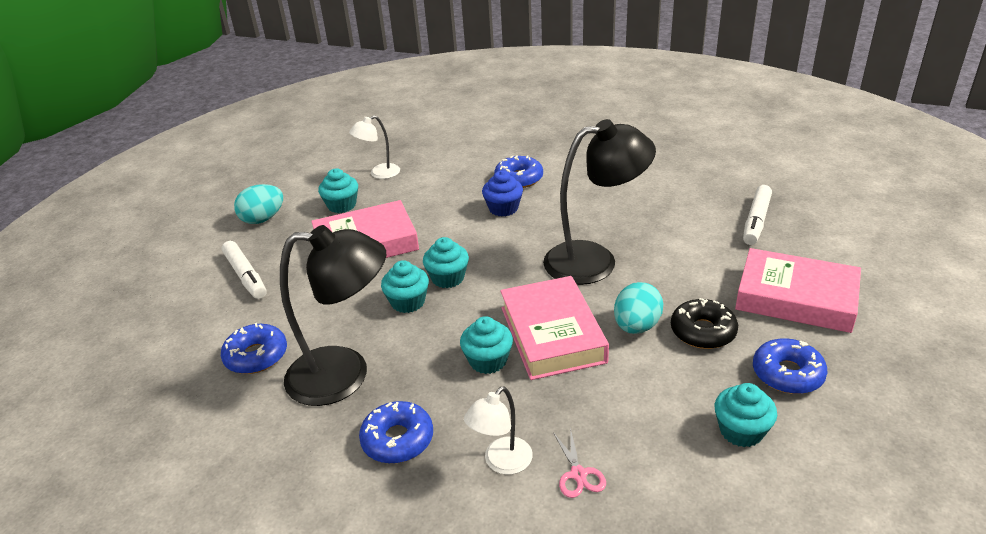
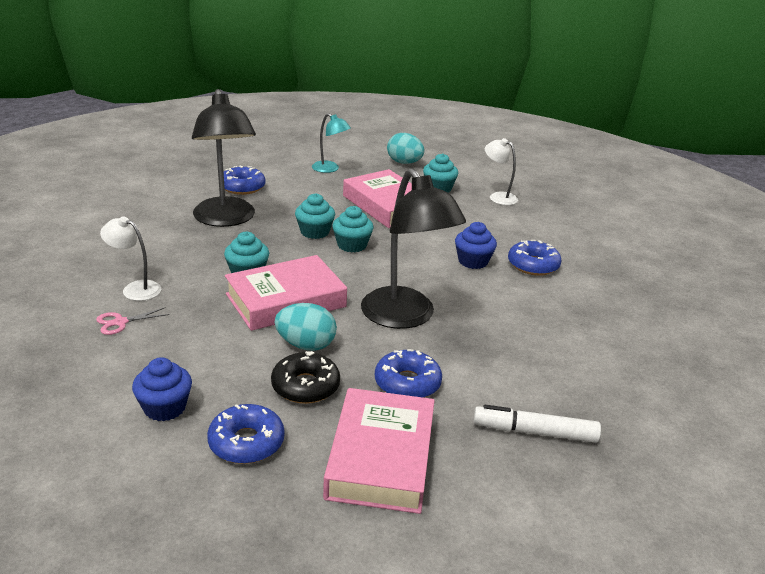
camera: 70 degrees right, 5 degrees down
white marker [222,241,267,299] -> turquoise lamp [312,113,351,173]
blue donut [359,401,433,463] -> blue donut moved to [375,349,442,398]
turquoise cupcake [714,383,777,447] -> blue cupcake [132,357,192,421]

